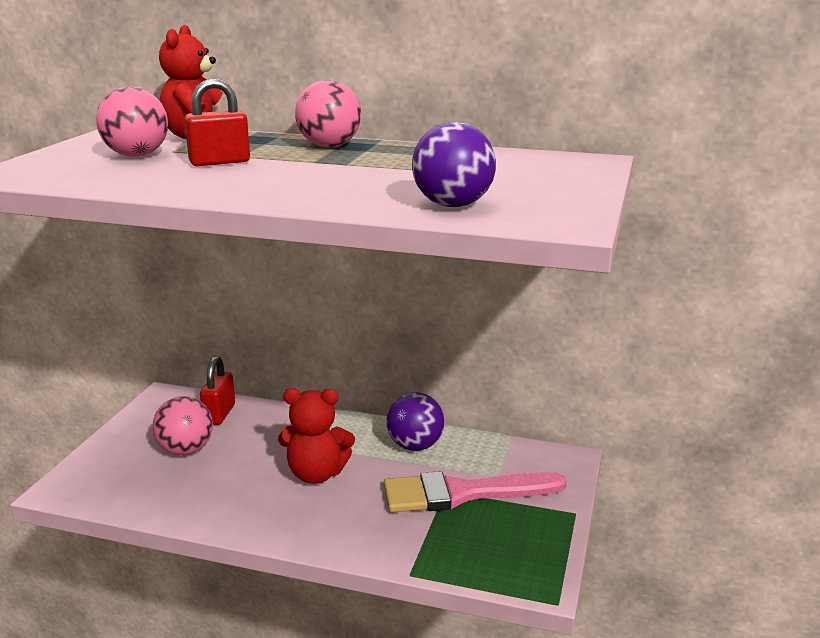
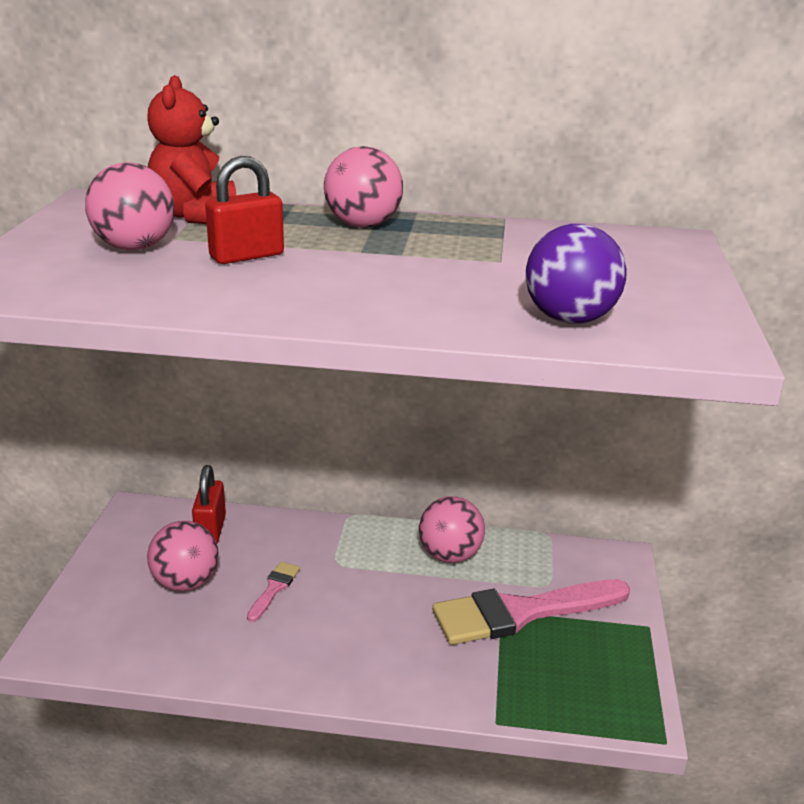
camera: 10 degrees left, 5 degrees up
red teddy bear [278,388,355,484] -> none
purple ball [386,392,445,451] -> pink ball [419,496,485,563]
none -> pink brush [247,562,300,622]

